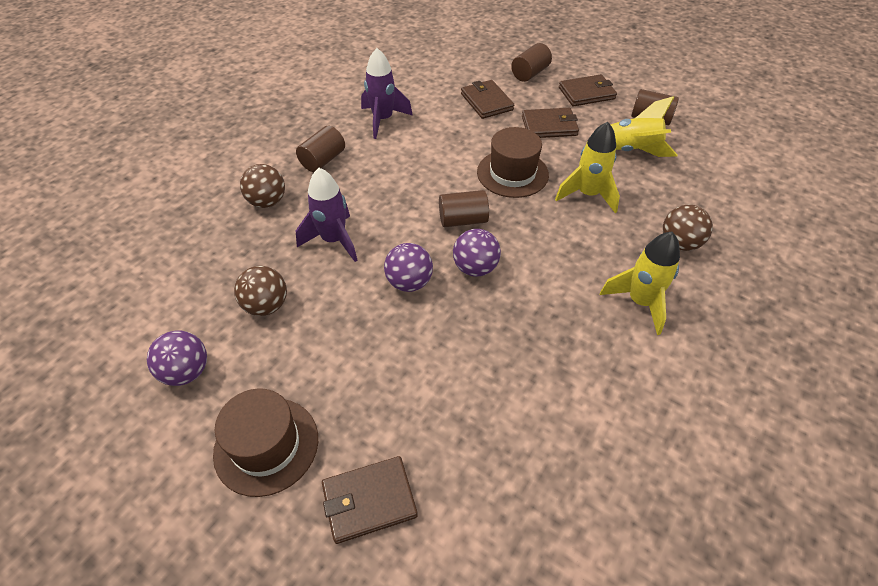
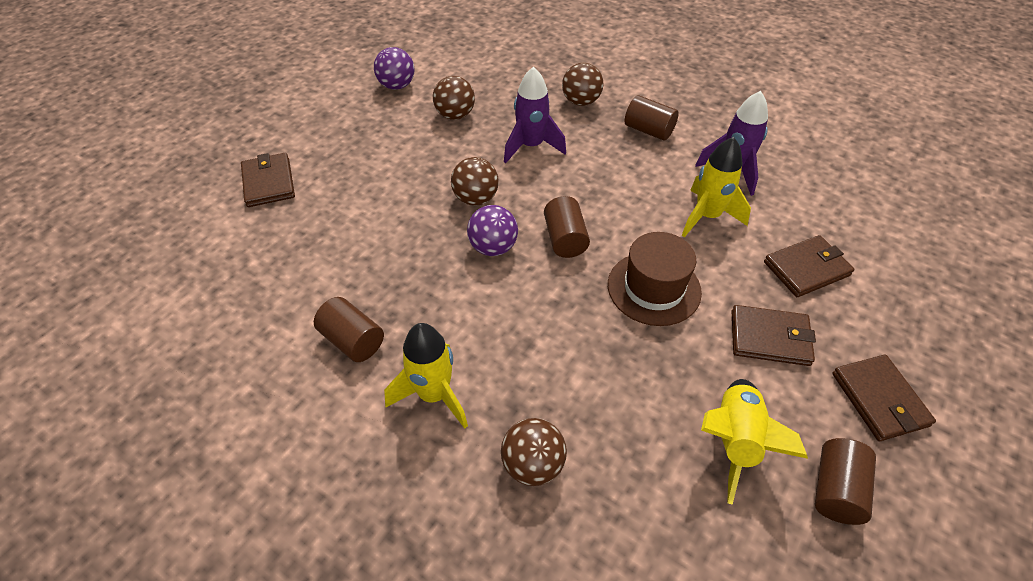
camera: 90 degrees right, 0 degrees up
brown hat [213,388,318,497] -> none
purple ball [384,243,433,292] -> brown ball [451,157,499,205]
brown cylinder [511,43,552,82] -> brown cylinder moved to [314,297,384,362]
brown wallet [522,108,579,138] -> brown wallet turned 75 degrees counterclockwise [731,305,816,366]
yellow rocket [555,122,620,213] -> yellow rocket moved to [682,137,751,237]

